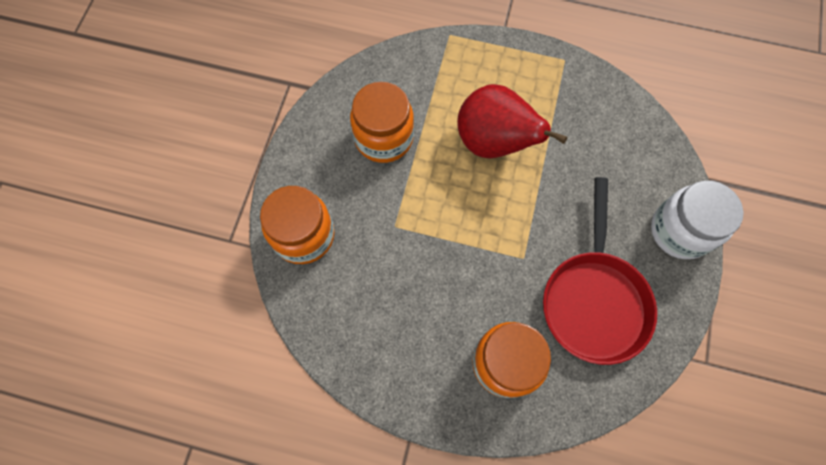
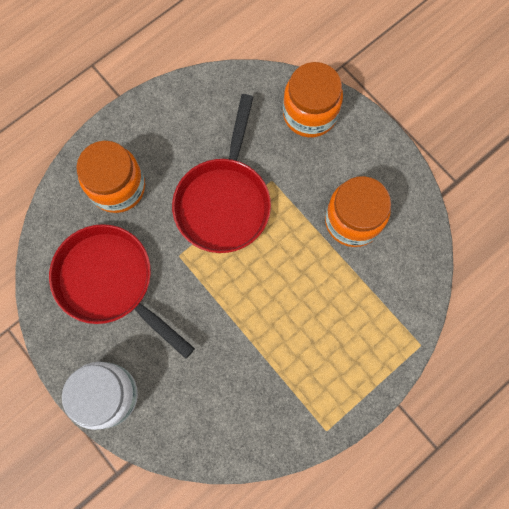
camera: 125 degrees right, 5 degrees up
red pear [457,84,567,158] -> none
none -> red pan [172,94,271,253]

